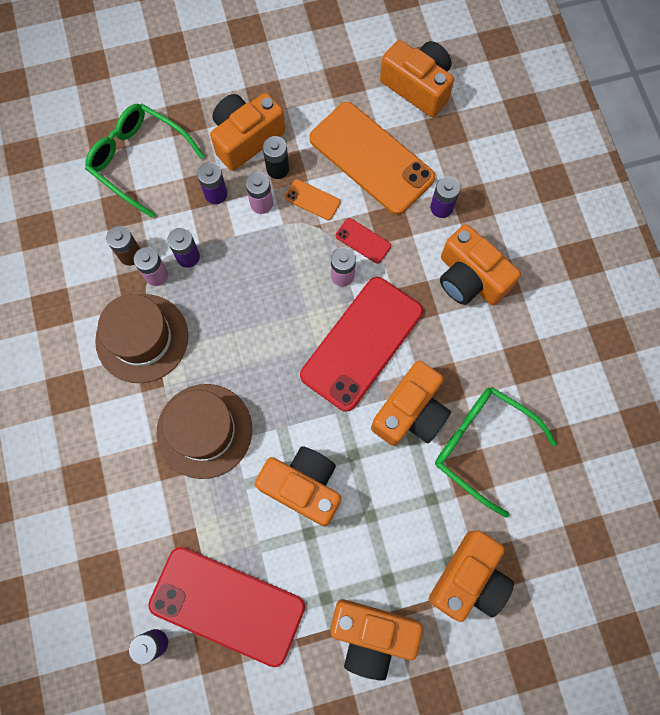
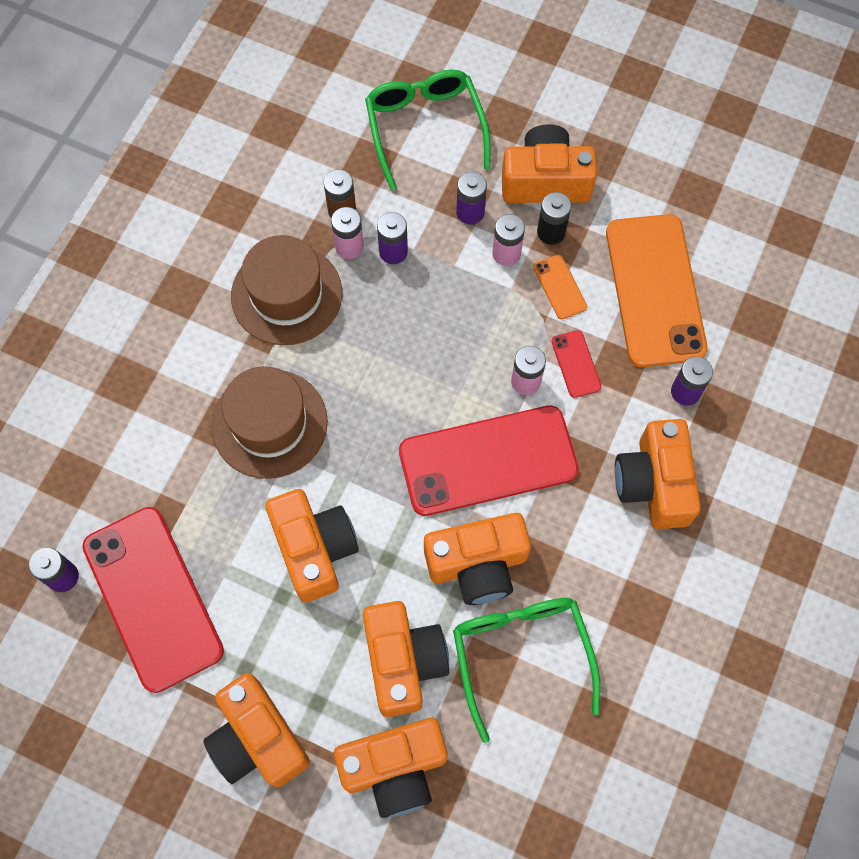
camera: 40 degrees right, 5 degrees down
orange camera [380,40,454,117] -> orange camera moved to [363,601,449,717]

